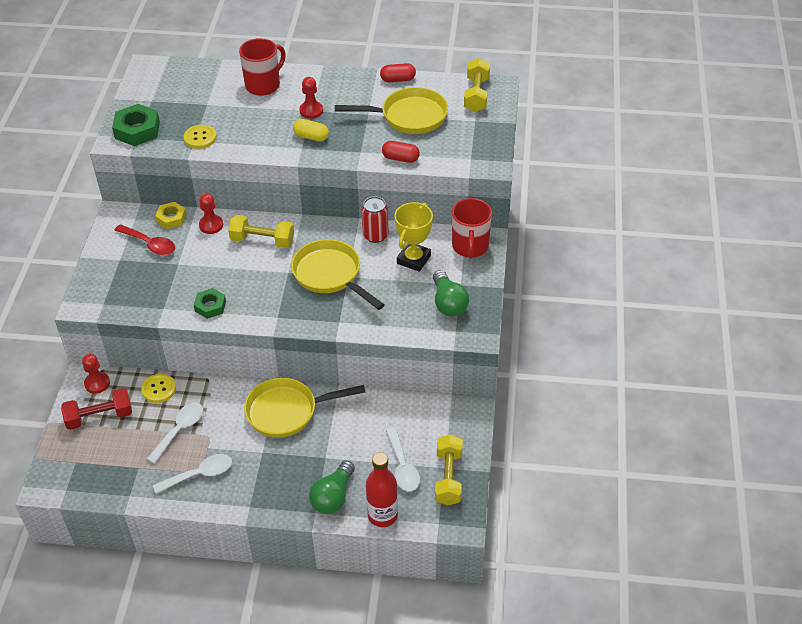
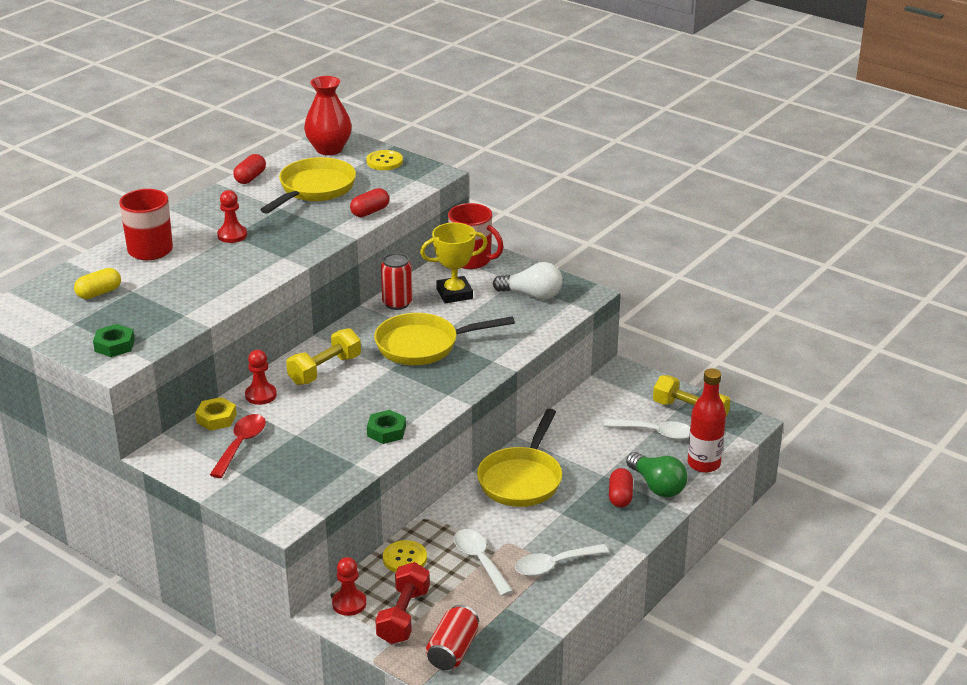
camera: 60 degrees left, 15 degrees down
green nut [112,104,160,146] -> green nut [93,324,135,357], size x0.63
red spoon [114,224,175,255] -> red spoon turned 45 degrees counterclockwise [210,414,266,478]
white spoon [153,454,232,494] -> white spoon turned 120 degrees counterclockwise [515,544,609,576]
yellow button [184,125,217,149] -> yellow button moved to [366,150,403,170]
yellow capsule [293,119,329,142] -> yellow capsule moved to [74,268,121,299]
yellow trophy [394,202,433,272] -> yellow trophy turned 75 degrees counterclockwise [420,223,488,303]
green light bulb [433,270,469,316] -> white light bulb [493,262,563,300]
yellow dumbbell [464,58,490,112] -> red vase [304,76,352,155]
none -> red can [426,605,479,670]
none -> red capsule [609,468,633,507]

